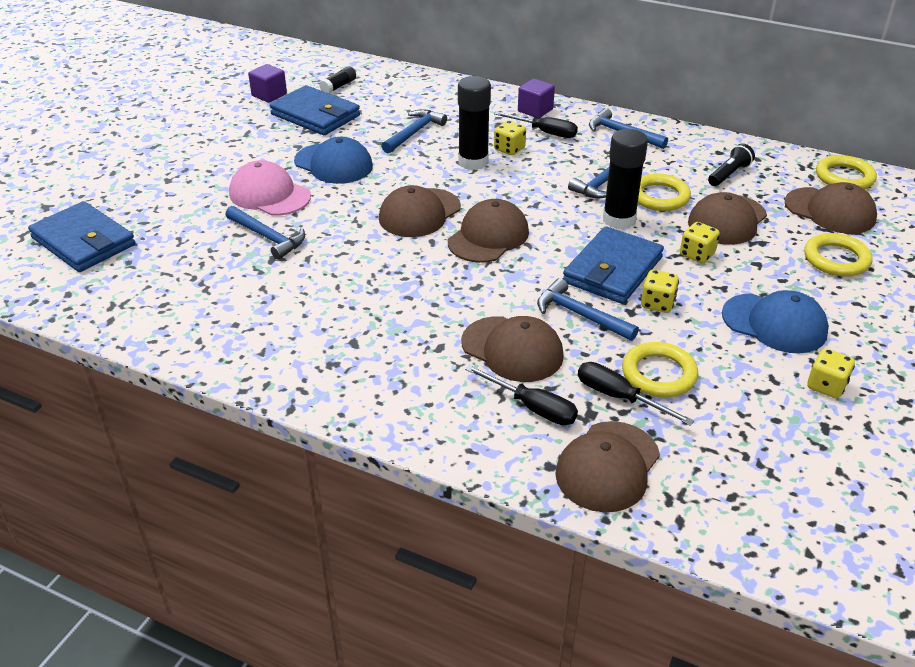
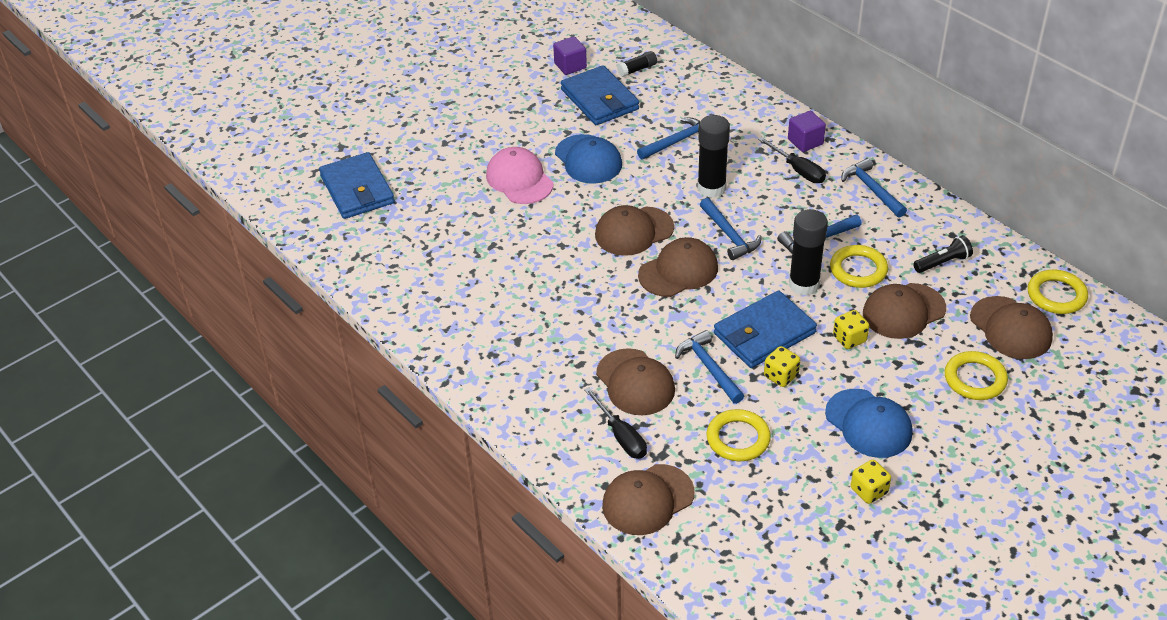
camera: 25 degrees right, 5 degrees up
blue hammer [226,206,305,260] -> blue hammer moved to [700,198,762,260]
yellow dice [494,121,526,155] -> none
black screwdriver [578,362,694,426] -> none

